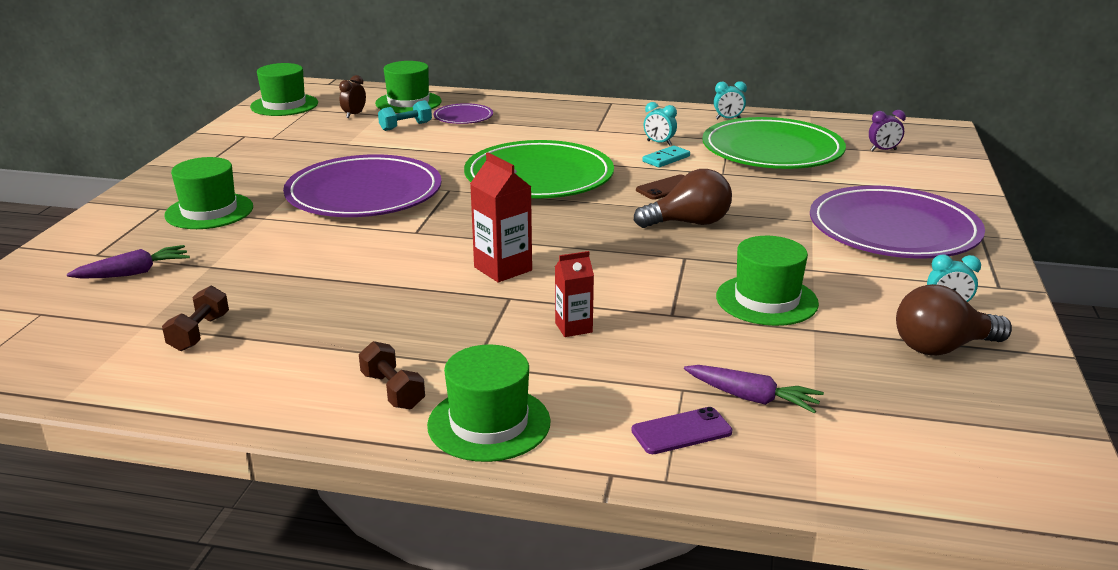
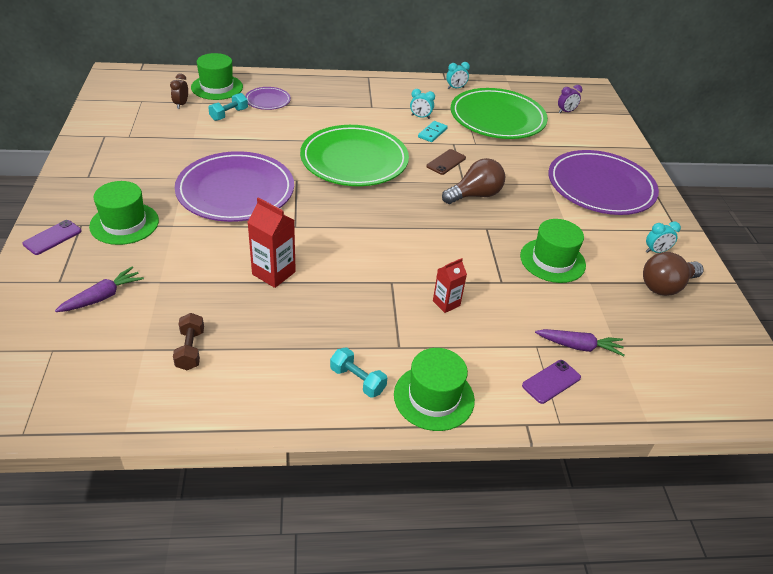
camera: 20 degrees left, 15 degrees up
green hat [250,63,318,116] -> none
brown dumbbell [359,341,425,409] -> turquoise dumbbell [330,347,387,398]
red carton [470,152,532,283] -> red carton moved to [247,197,296,288]
none -> purple phone [22,220,82,255]

